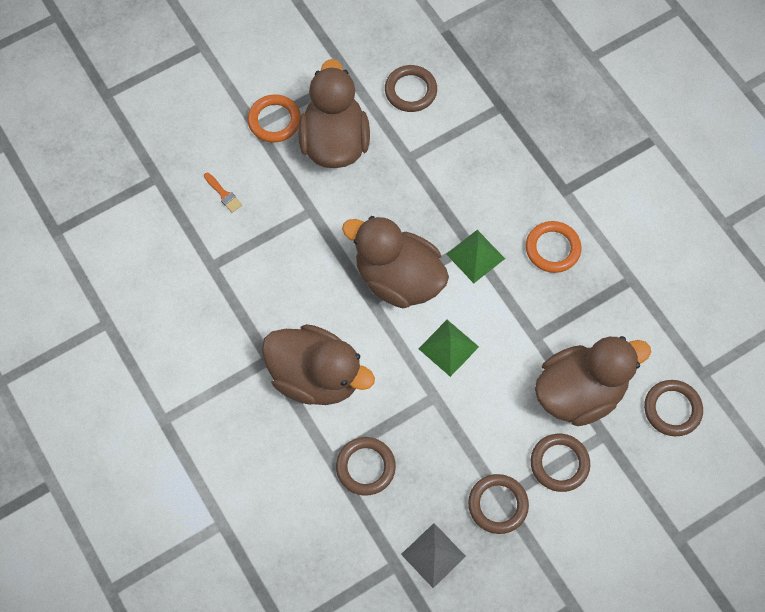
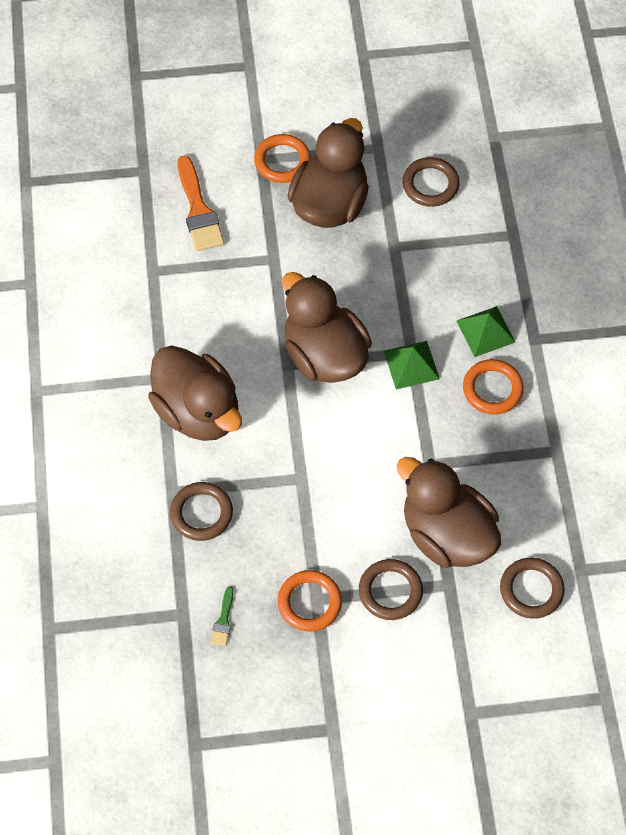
camera: 25 degrees right, 5 degrees down
orange brush [204,173,242,213] -> orange brush [178,155,224,251], size x2.06
grey pyramid [401,523,466,588] -> green brush [211,587,234,646]
green pyramid [418,320,479,377] -> green pyramid moved to [456,306,516,357]
brown ring [468,474,529,534] -> orange ring [278,570,342,632]
brown duck [535,336,651,426] -> brown duck turned 135 degrees counterclockwise [397,457,501,568]

